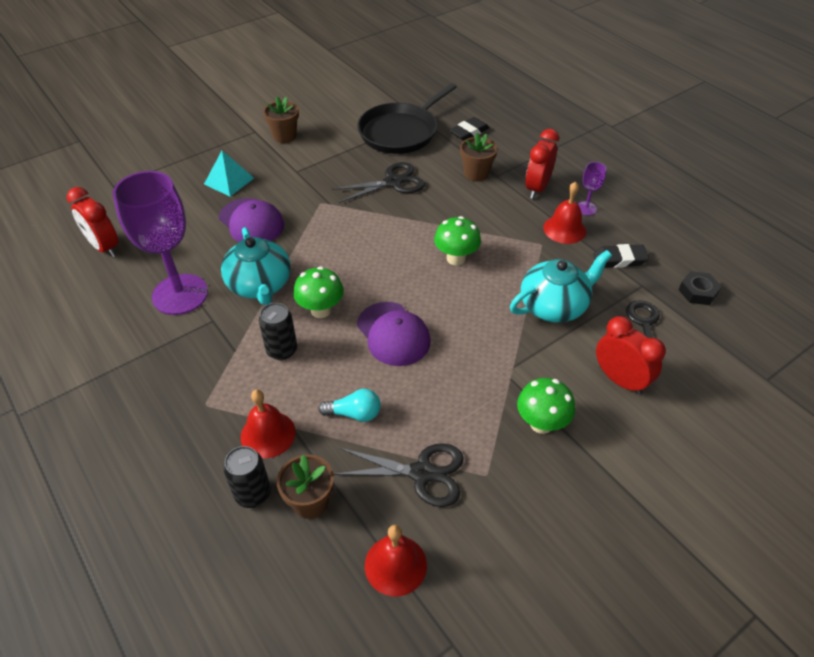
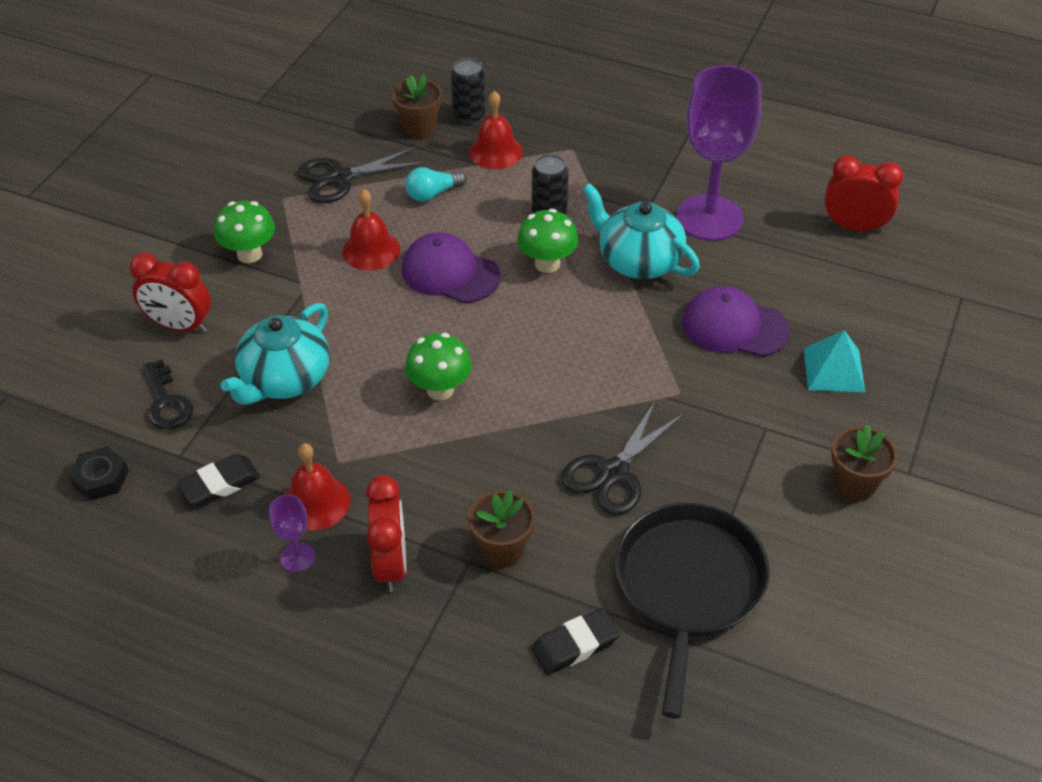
camera: 150 degrees right, 0 degrees up
red bell [365,525,427,596] -> red bell moved to [342,189,400,270]
black eraser [449,117,489,141] -> black eraser turned 45 degrees clockwise [531,608,620,675]

